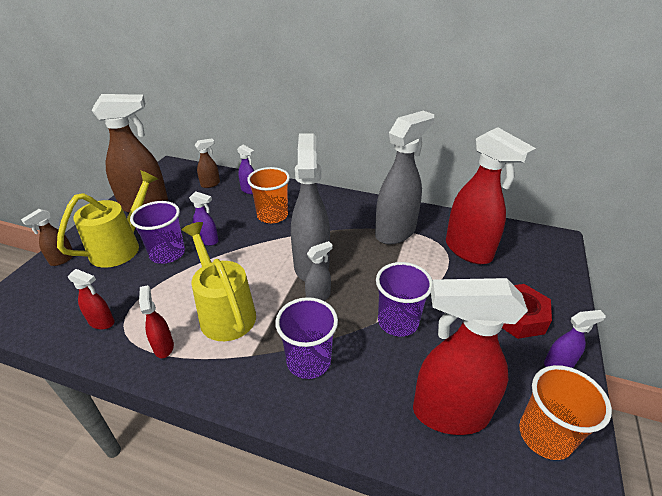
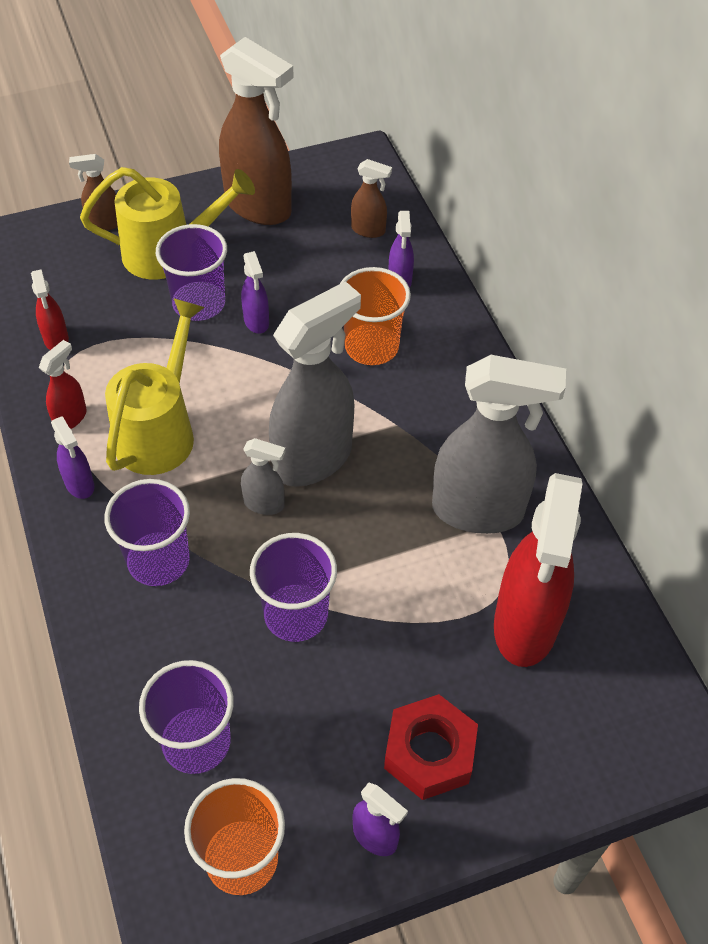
camera: 50 degrees right, 15 degrees up
red spray bottle [413,278,528,435] -> purple cup [139,660,234,774]
none -> purple spray bottle [51,416,94,499]

